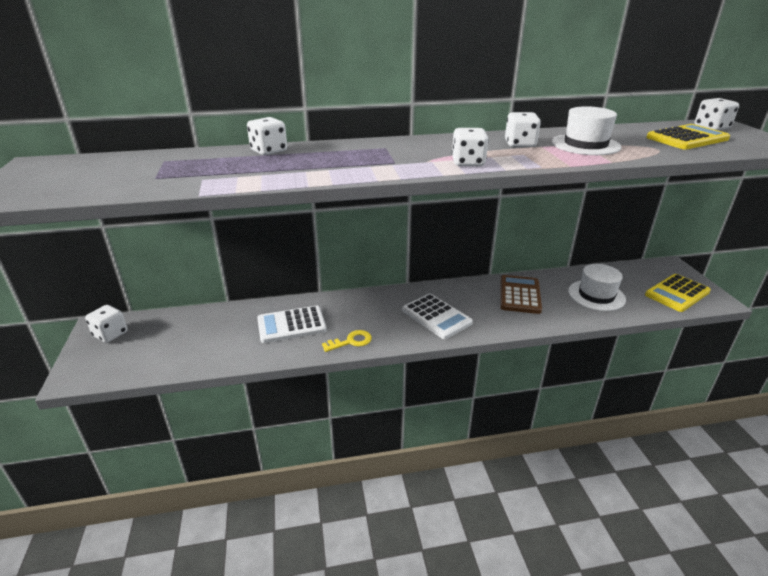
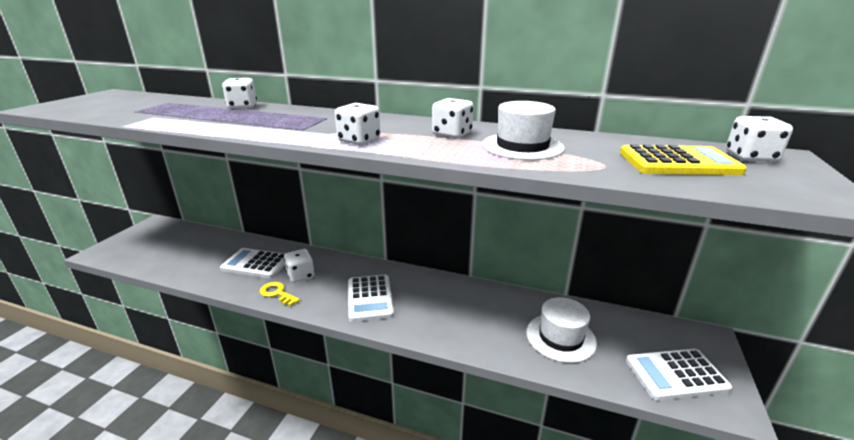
camera: 30 degrees right, 5 degrees down
white dice [85,305,128,343] -> white dice moved to [284,249,315,283]
yellow key [322,330,372,352] -> yellow key turned 150 degrees counterclockwise [260,282,300,306]
brown calculator [500,275,542,314] -> none
yellow calculator [645,274,711,312] -> white calculator [626,349,732,401]

